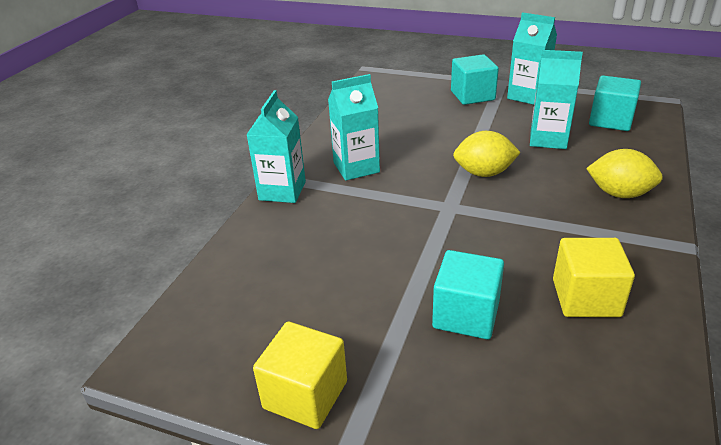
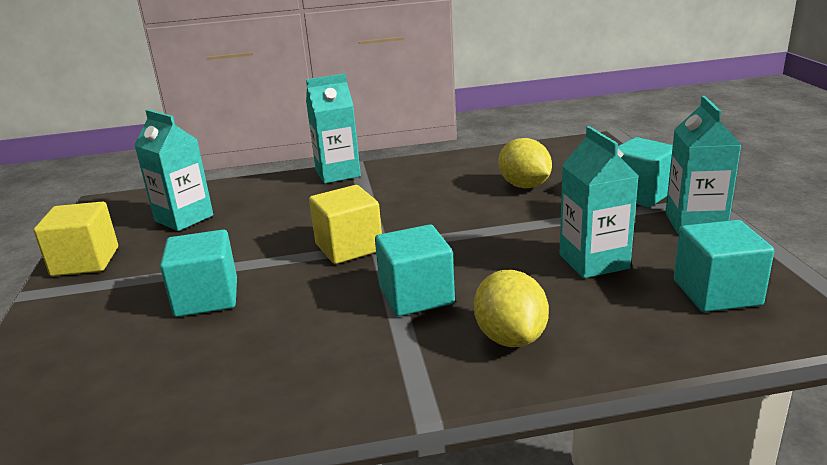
camera: 60 degrees right, 10 degrees down
turquoise carton [328,74,380,181] -> turquoise carton moved to [134,109,213,231]
yellow lemon [453,131,521,177] -> yellow lemon moved to [498,138,552,188]
yellow cube [553,238,635,317] -> yellow cube moved to [309,185,382,264]
none -> turquoise cube [375,224,455,316]

